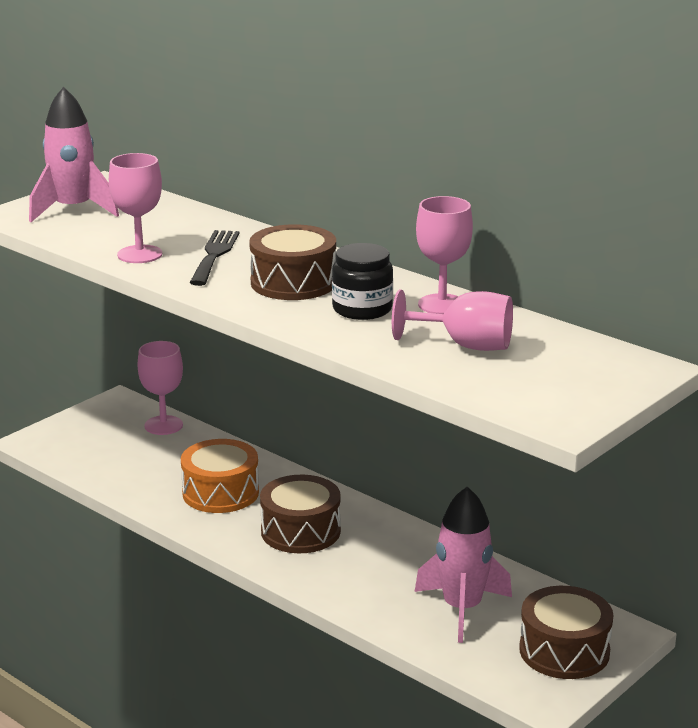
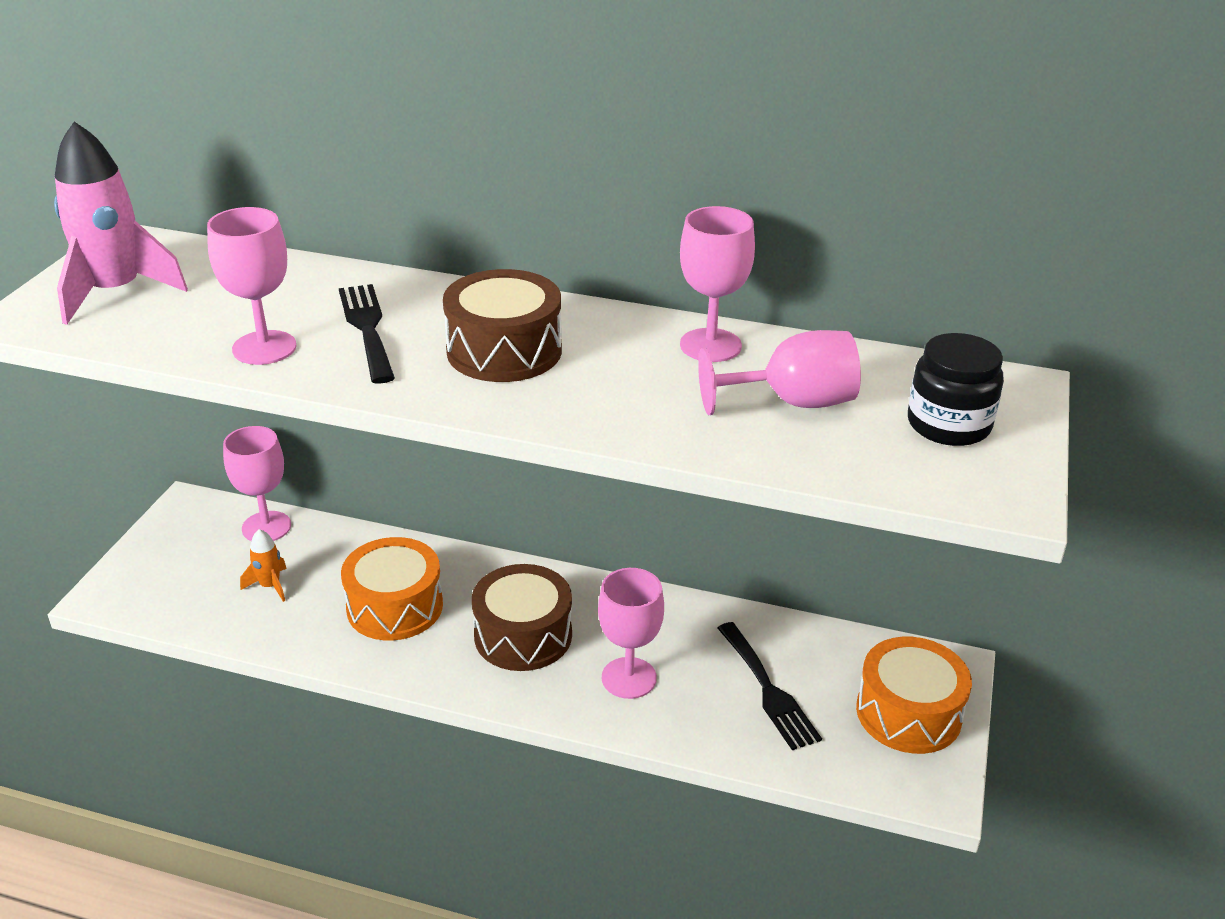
camera: 25 degrees left, 10 degrees up
black jar [332,243,393,320] -> black jar moved to [908,333,1004,446]
pink rocket [415,487,512,643] -> black fork [718,622,822,750]
brown drum [519,586,613,679] -> orange drum [856,637,972,754]
none -> orange rocket [240,529,287,602]
none -> pink goblet [598,568,664,699]

